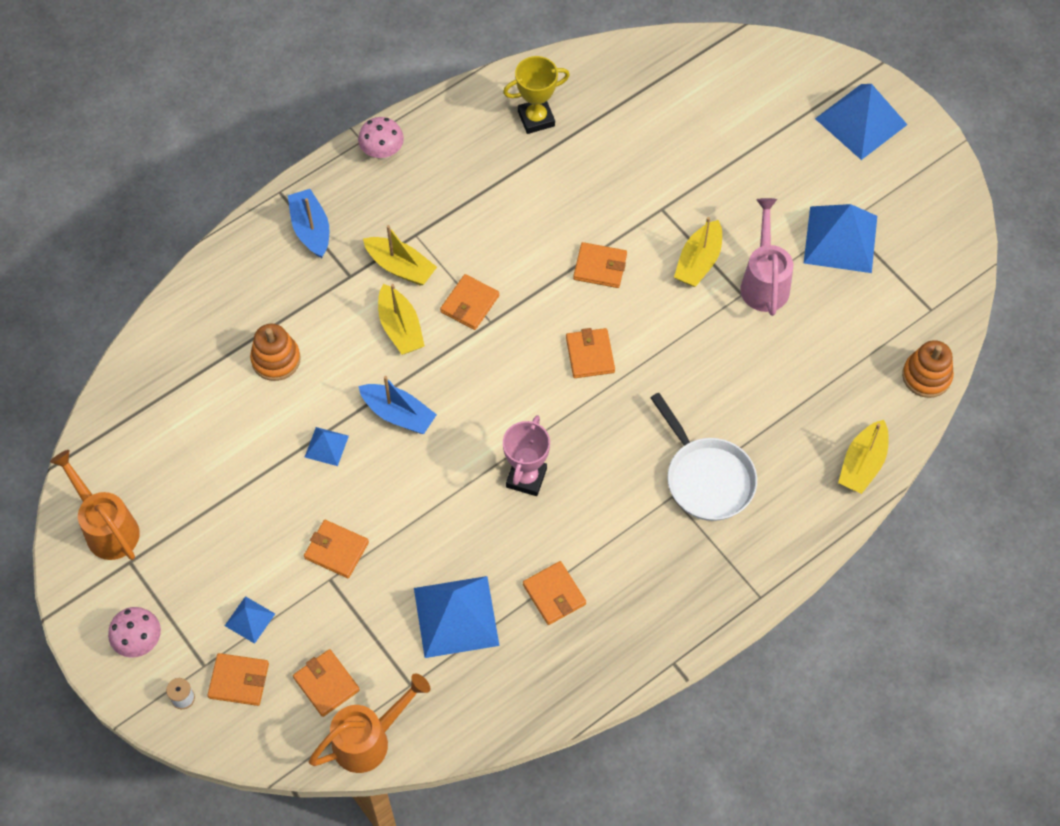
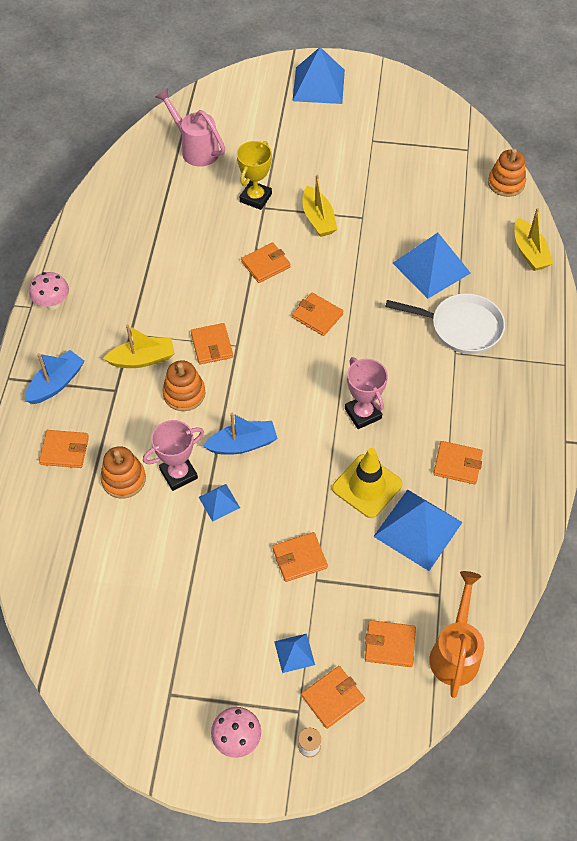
camera: 45 degrees left, 5 degrees down
orange watering can [50,450,140,560] -> none
blue boat [288,189,329,258] -> blue boat turned 105 degrees clockwise [25,350,84,404]
yellow boat [378,284,425,355] -> orange stacking toy [163,360,205,411]
yellow trophy [503,56,570,134] -> yellow trophy moved to [237,141,272,210]
pink watering can [740,198,793,316] -> pink watering can moved to [156,88,225,167]
blue pyramid [804,204,877,273] -> blue pyramid moved to [393,233,471,299]
none -> orange wallet [39,430,89,468]
none -> pink trophy [143,420,204,491]
none -> yellow traffic cone [332,448,403,518]

